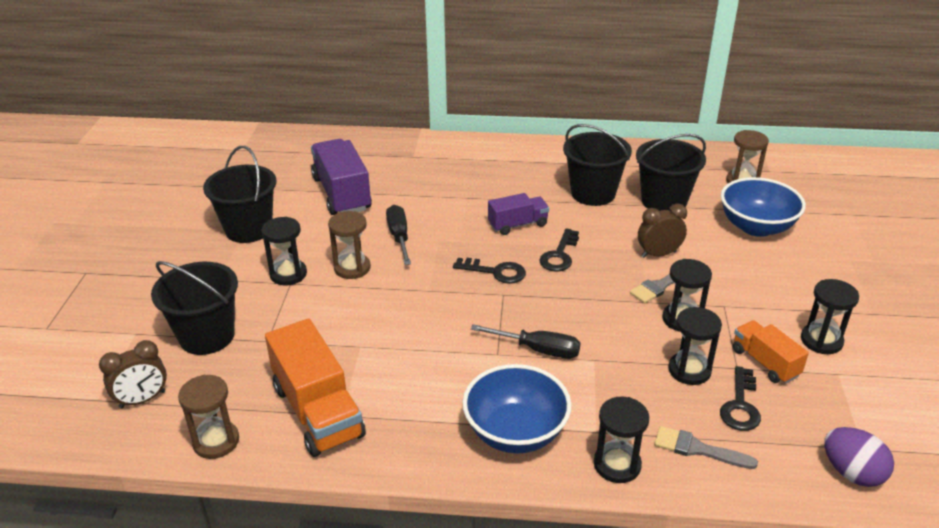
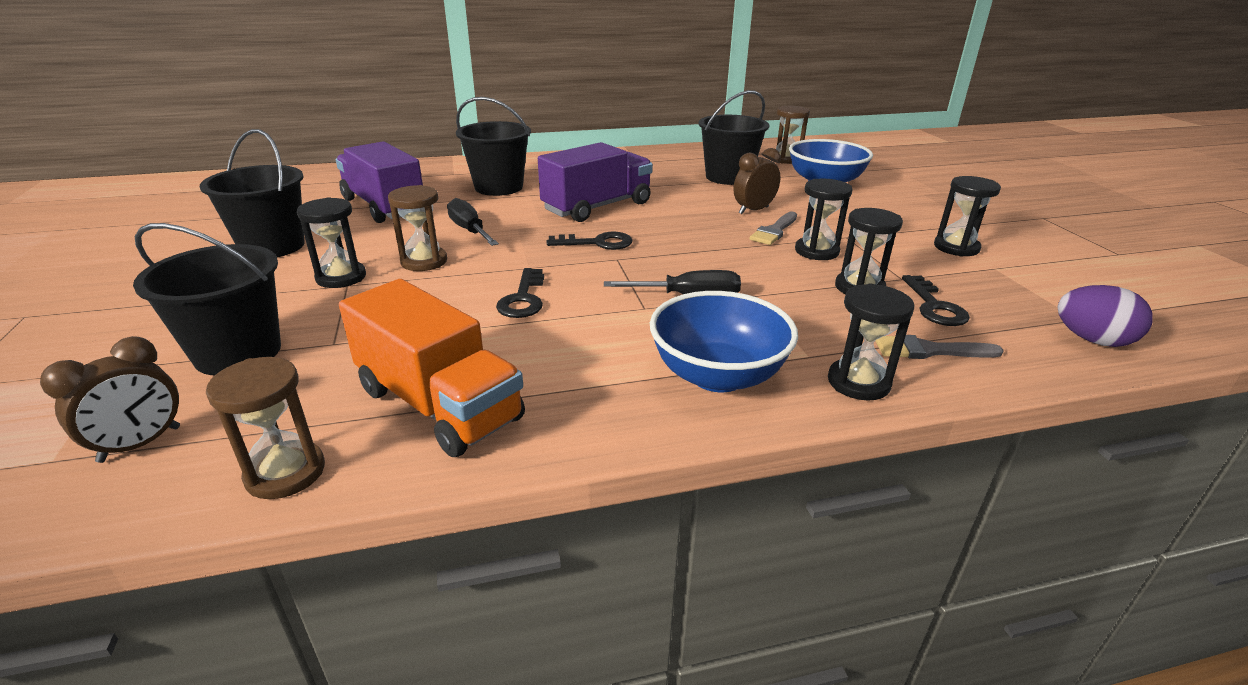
camera: 20 degrees left, 5 degrees down
purple truck [488,193,549,235] -> purple truck [538,142,653,222], size x1.74
black key [539,228,579,272] -> black key moved to [496,268,544,318]
black bucket [563,124,632,206] -> black bucket moved to [456,97,531,196]
orange truck [733,320,809,384] -> none

